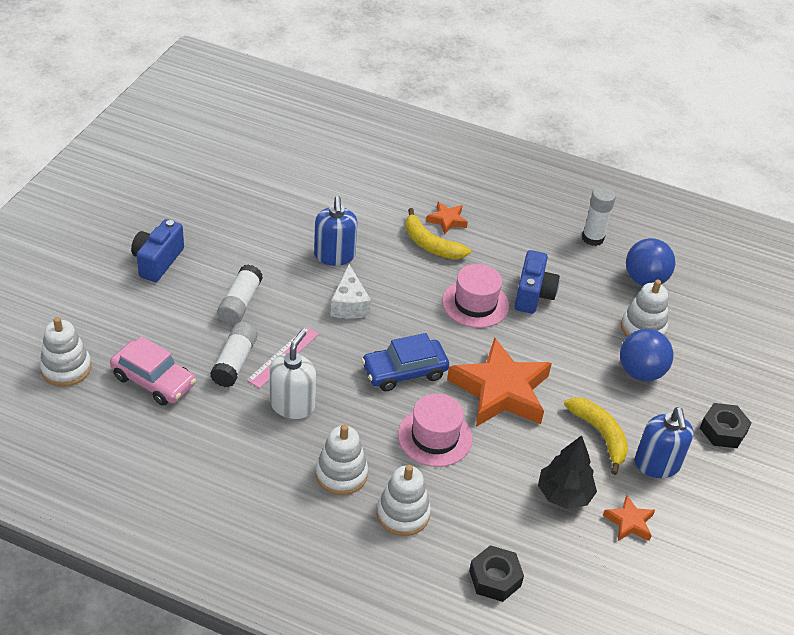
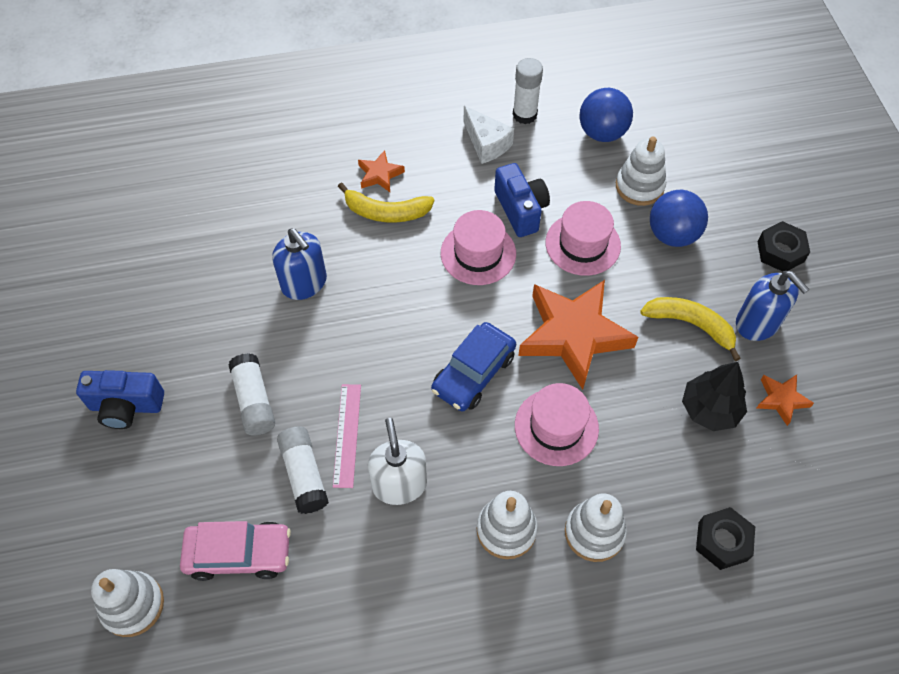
camera: 30 degrees left, 15 degrees up
blue camera [131,219,184,282] -> blue camera turned 75 degrees counterclockwise [76,370,164,429]
white cheese [330,264,371,319] -> white cheese moved to [464,106,514,164]
none -> pink hat [545,201,621,276]

